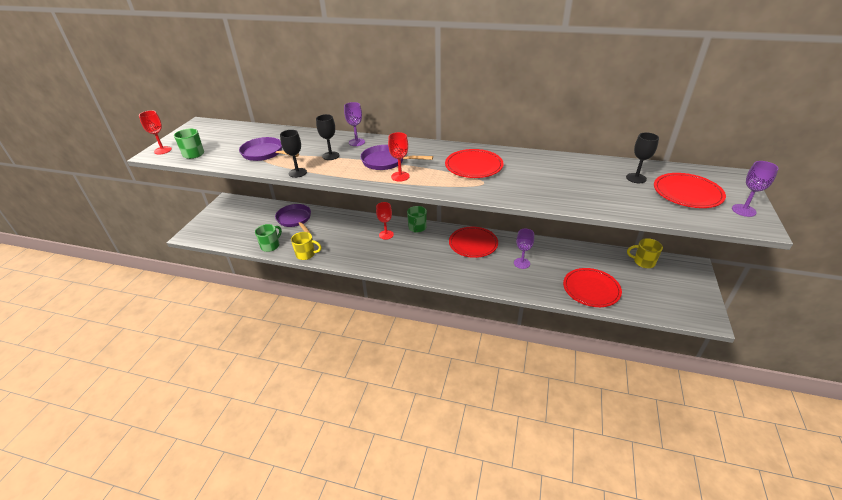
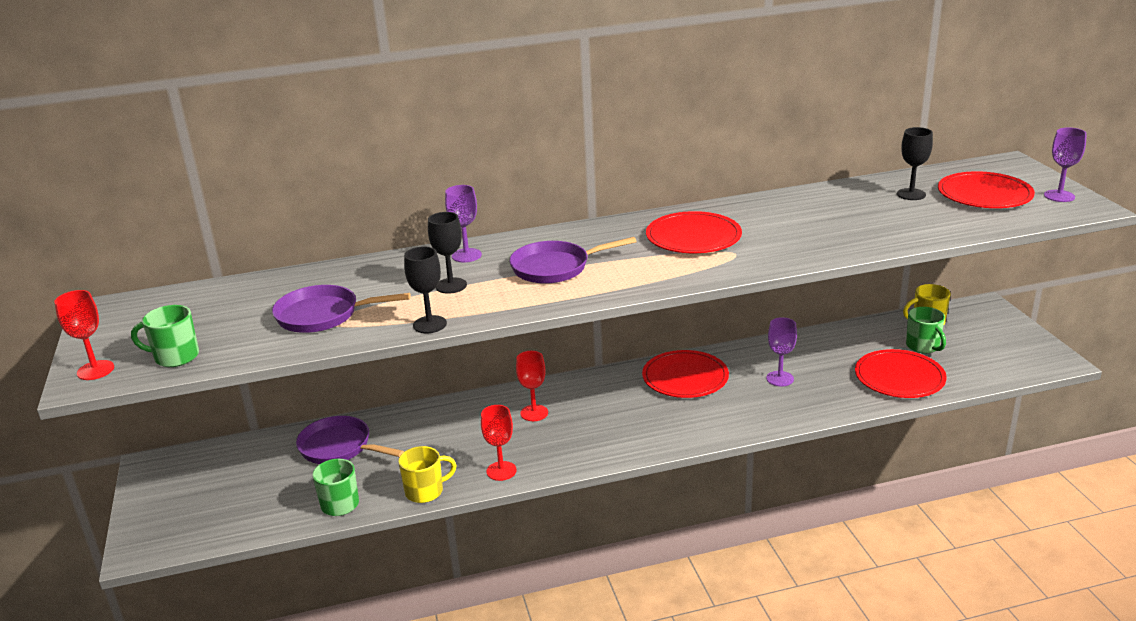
camera: 30 degrees left, 10 degrees down
red goblet [388,132,410,182] -> red goblet moved to [481,405,517,481]
green mug [407,206,427,233] -> green mug moved to [906,307,946,354]

